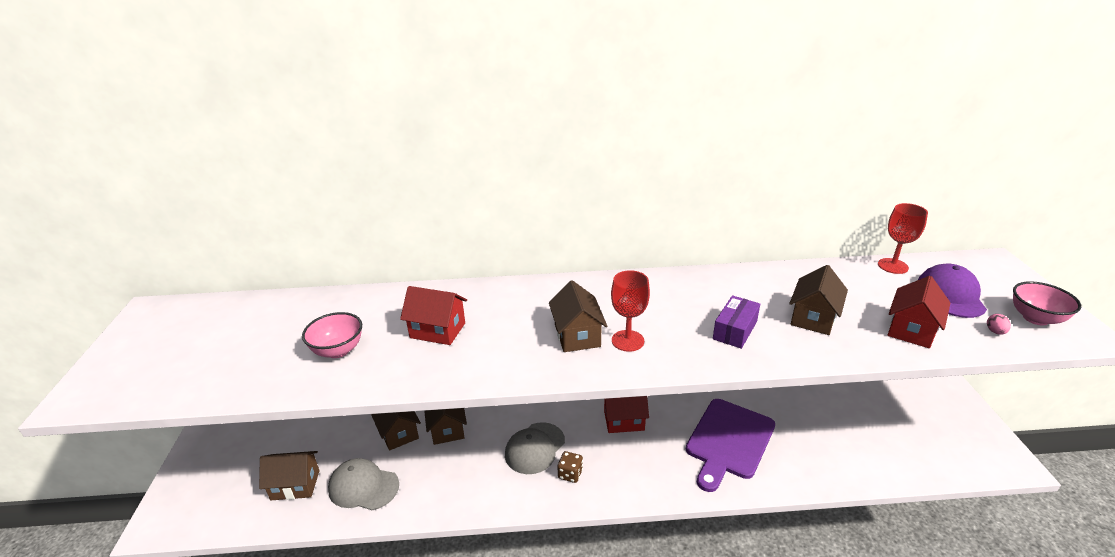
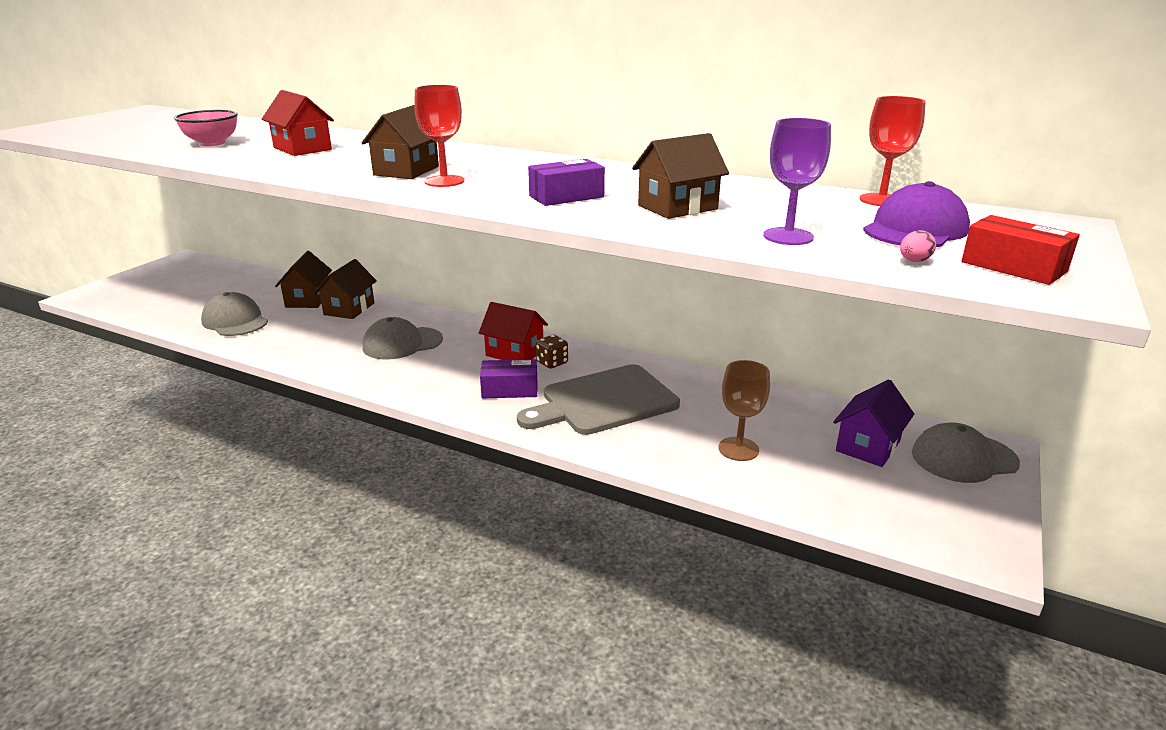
camera: 30 degrees right, 5 degrees down
brown house [259,451,320,500] -> none
brown dice [558,451,583,483] -> brown dice moved to [536,335,568,369]
purple cutting board [686,399,775,492] -> grey cutting board [517,364,680,435]
red house [888,276,951,348] -> purple goblet [763,118,831,245]
pink bowl [1013,281,1081,326] -> red box [961,215,1080,285]
none -> purple box [480,359,538,398]
none -> brown goblet [719,360,770,461]
none -> purple house [833,379,914,467]
none -> grey cap [912,423,1020,483]

